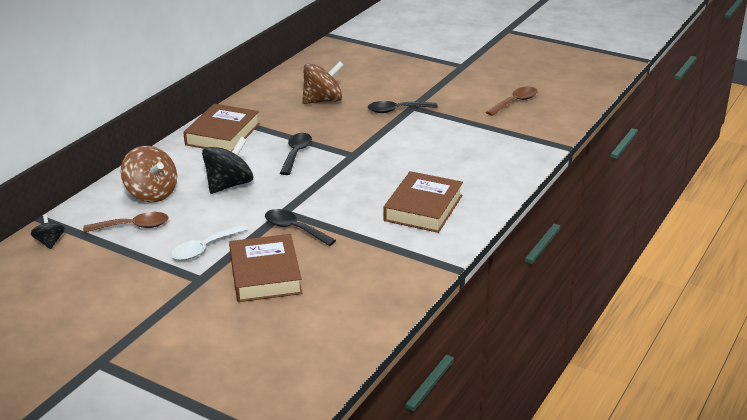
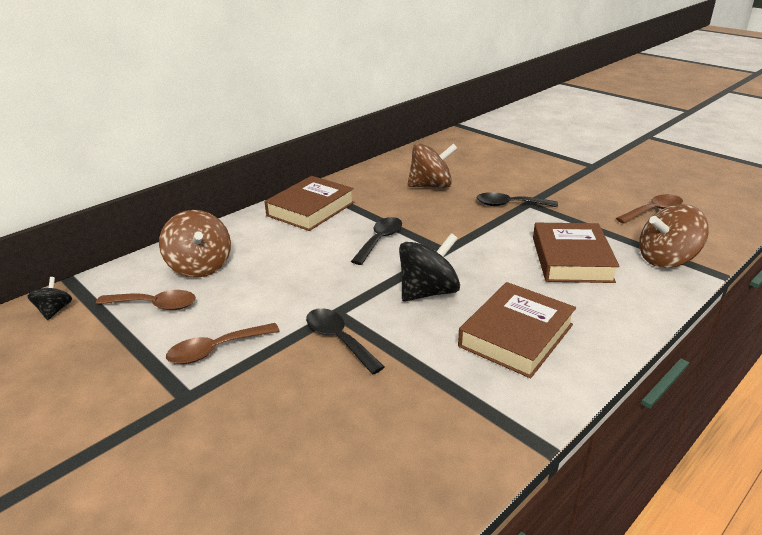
camera: 15 degrees right, 0 degrees up
white spoon [171,225,247,260] -> brown spoon [166,323,280,364]
black spinning top [202,137,253,194] -> black spinning top moved to [399,233,460,302]
brown book [229,234,302,302] -> brown book moved to [533,223,620,283]
none -> brown spinning top [639,204,709,268]

